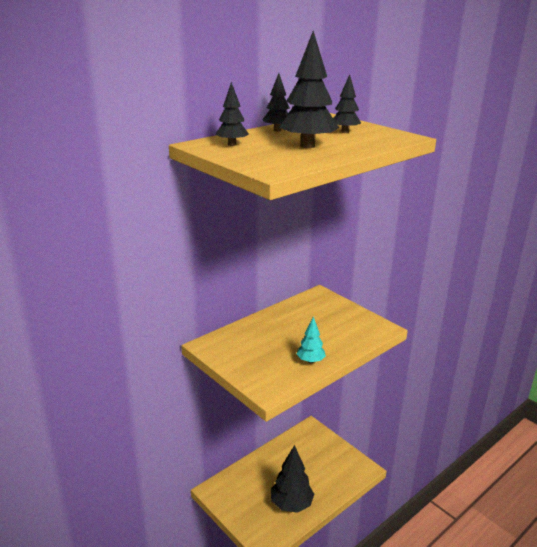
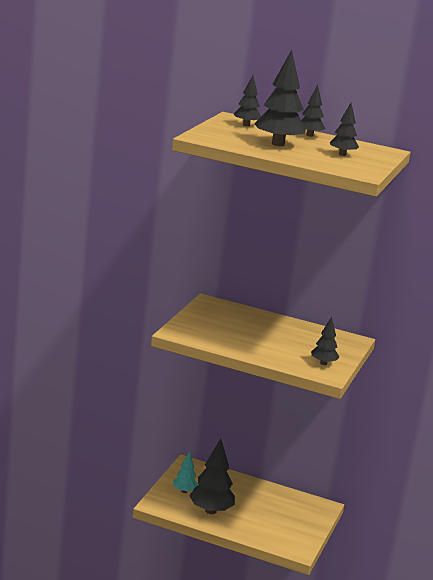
camera: 60 degrees right, 5 degrees down
turquoise tree [297,316,326,364] -> turquoise tree moved to [173,451,198,493]
none -> black tree [311,317,339,365]

